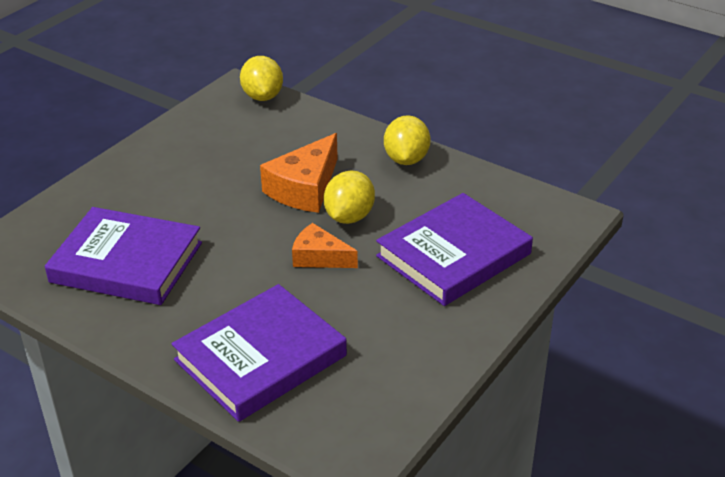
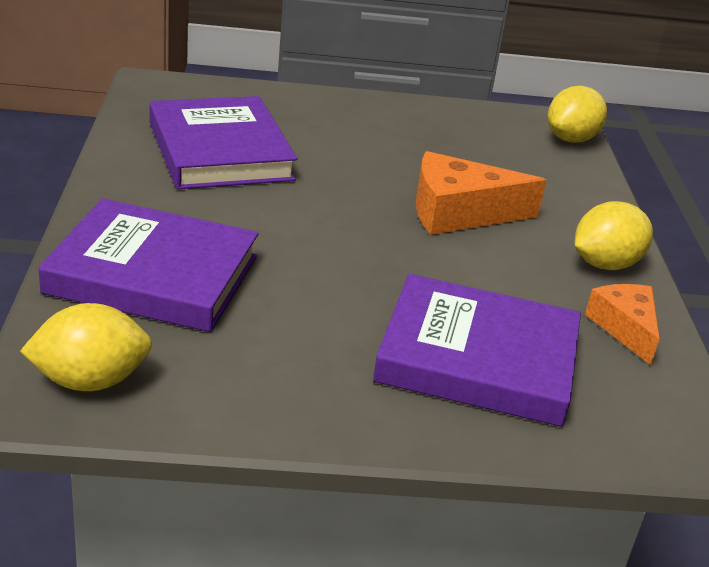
camera: 50 degrees right, 5 degrees down
orange cheese [292,223,358,268] -> orange cheese moved to [585,284,660,365]
yellow lemon [324,170,375,224] -> yellow lemon moved to [20,303,152,391]

